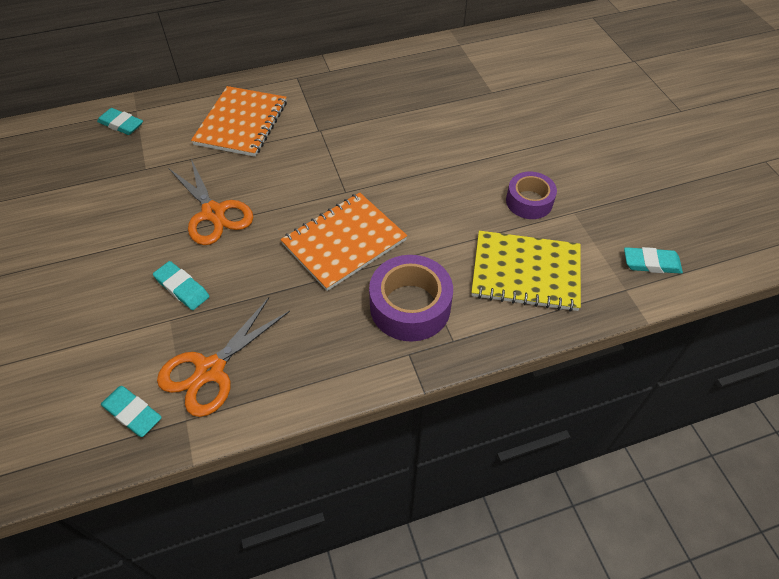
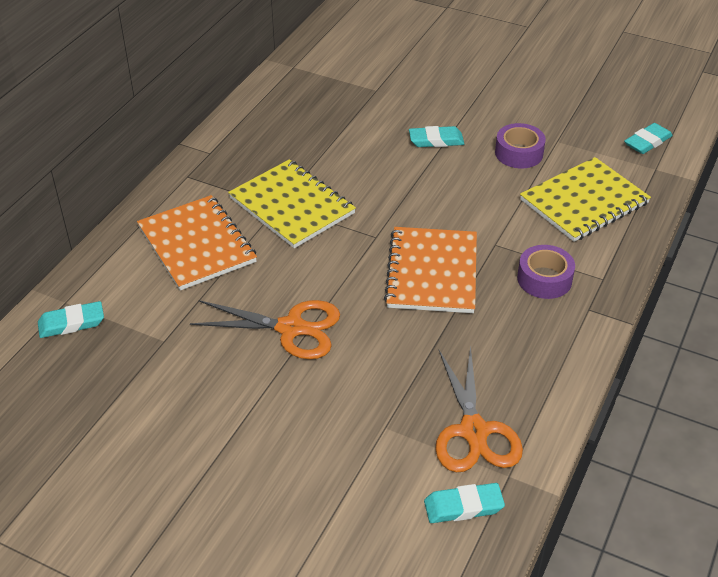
camera: 45 degrees left, 10 degrees down
turquoise eraser [153,261,209,310] -> turquoise eraser moved to [409,126,464,147]
purple tape [369,255,453,342] -> purple tape [517,245,575,299], size x0.65
none -> yellow notebook [228,159,356,248]

